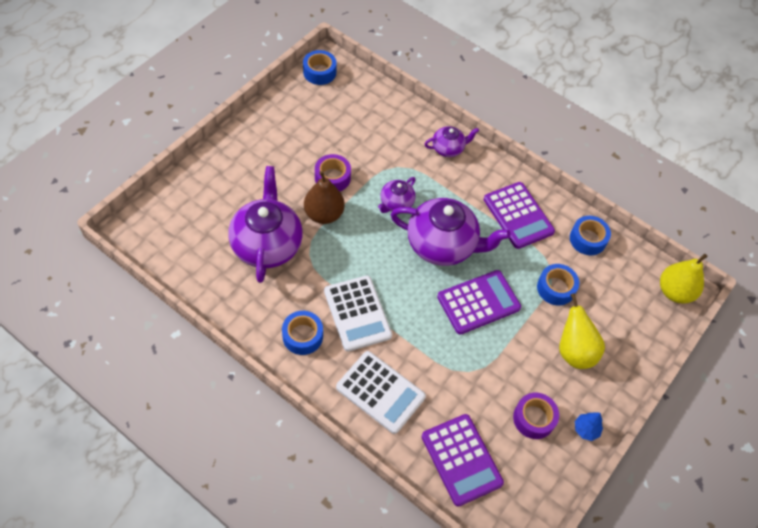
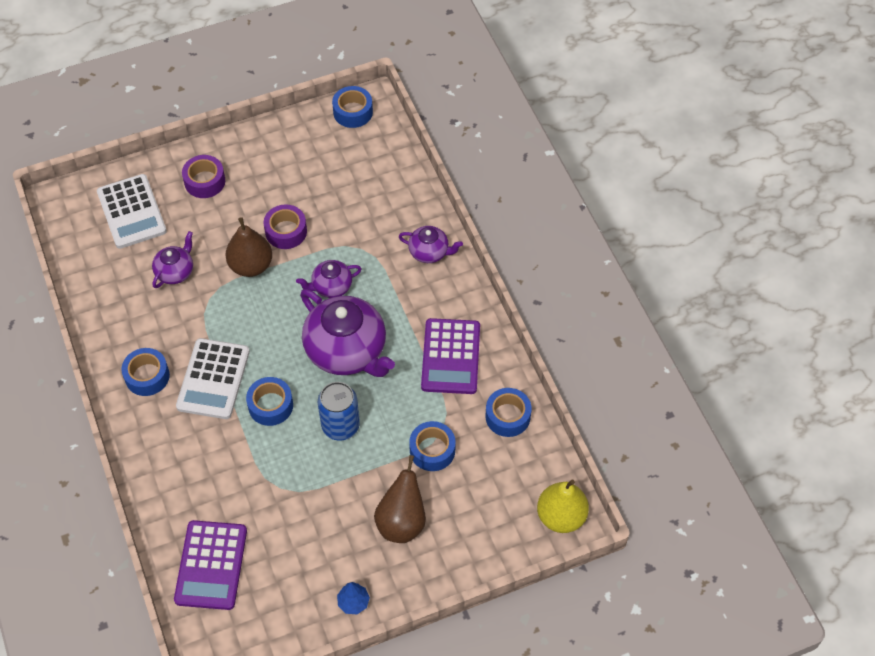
camera: 35 degrees right, 0 degrees up
purple teapot [228,166,303,283] -> purple teapot [152,231,193,288], size x0.50
white calculator [336,351,426,434] -> white calculator moved to [97,174,167,249]
purple calculator [437,270,521,335] -> blue can [318,382,360,441]
purple tape [513,392,559,439] -> purple tape moved to [182,155,225,198]
yellow pear [559,293,605,369] -> brown pear [374,455,426,543]
none -> blue tape [246,377,293,426]

